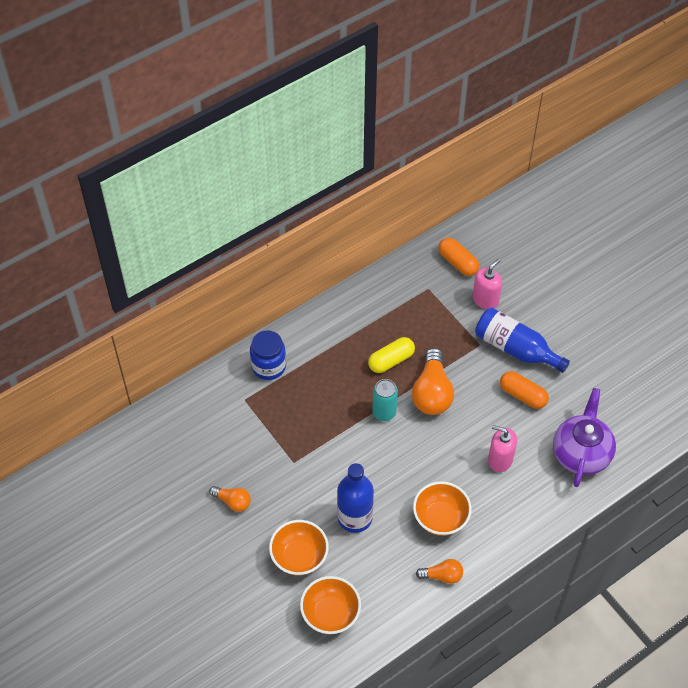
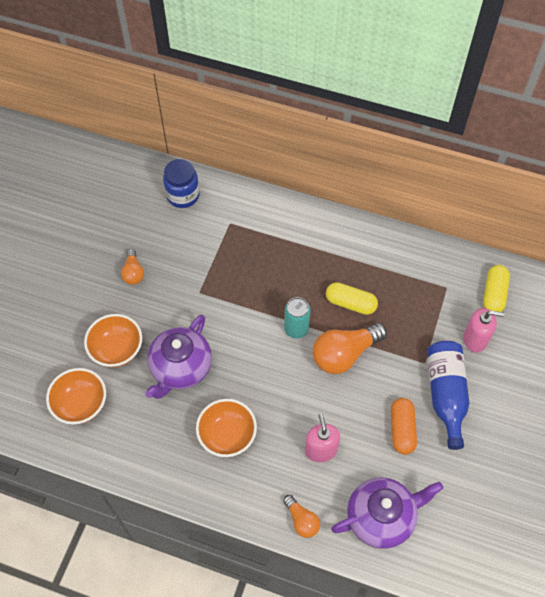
camera: 55 degrees right, 5 degrees up
blue jar [250,330,286,380] -> blue jar moved to [163,159,200,208]
blue bottle [337,463,374,533] -> purple teapot [145,315,212,399]
orange light bulb [416,559,463,584] -> orange light bulb moved to [283,495,320,538]
orange capsule [438,238,479,276] -> yellow capsule [483,265,510,312]

